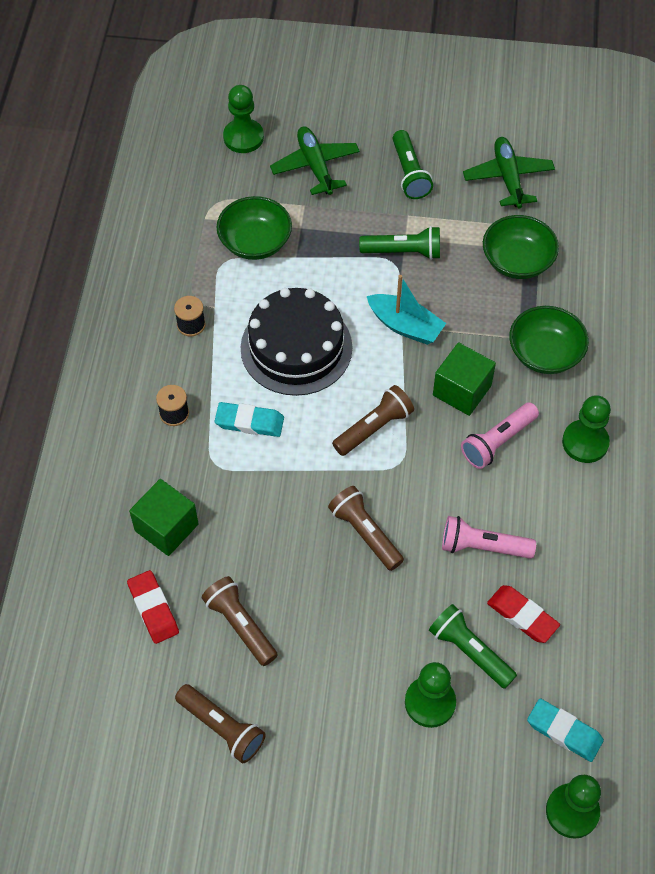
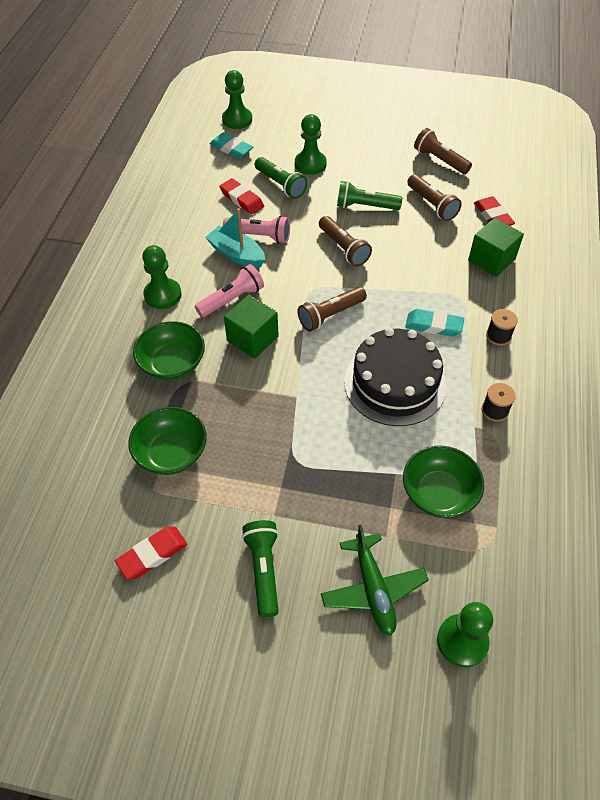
camera: 175 degrees left, 5 degrees down
green flashlight [359,226,440,260] -> green flashlight moved to [337,181,402,210]
turquoise boat [367,275,446,345] -> turquoise boat moved to [205,208,265,268]
green plane [463,137,555,208] -> red eraser [115,526,188,580]

